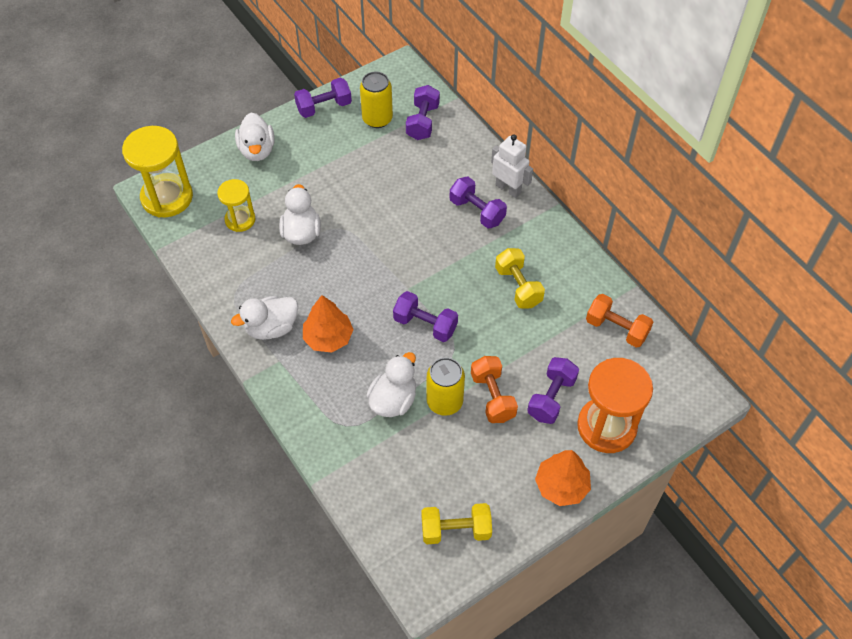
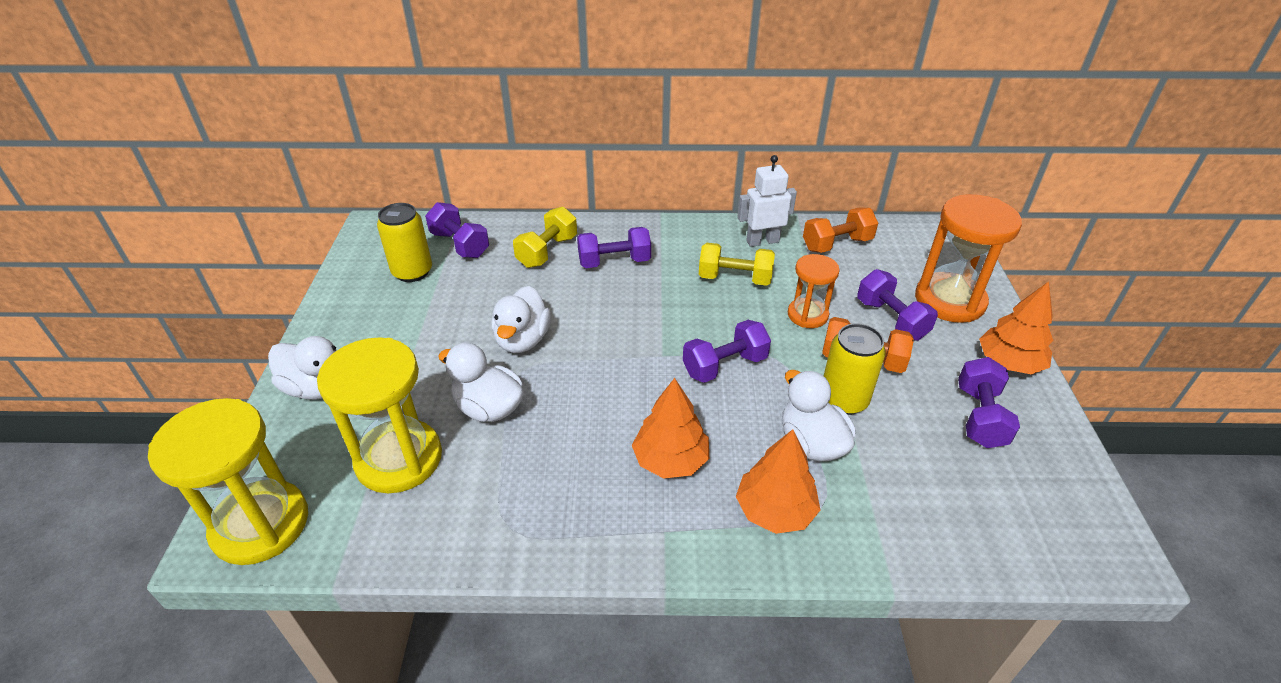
camera: 55 degrees left, 15 degrees down
yellow hourglass [217,179,256,232] -> yellow hourglass [317,337,442,493], size x1.72
white duck [231,296,298,340] -> white duck moved to [492,286,551,353]
purple dumbbell [294,78,352,118] -> purple dumbbell moved to [958,357,1020,448]
yellow dumbbell [421,503,492,544] -> yellow dumbbell moved to [513,207,577,268]
white robot [491,135,533,198] -> white robot moved to [737,155,797,247]
none -> orange tree [736,429,820,534]
none -> orange hourglass [788,254,840,328]

